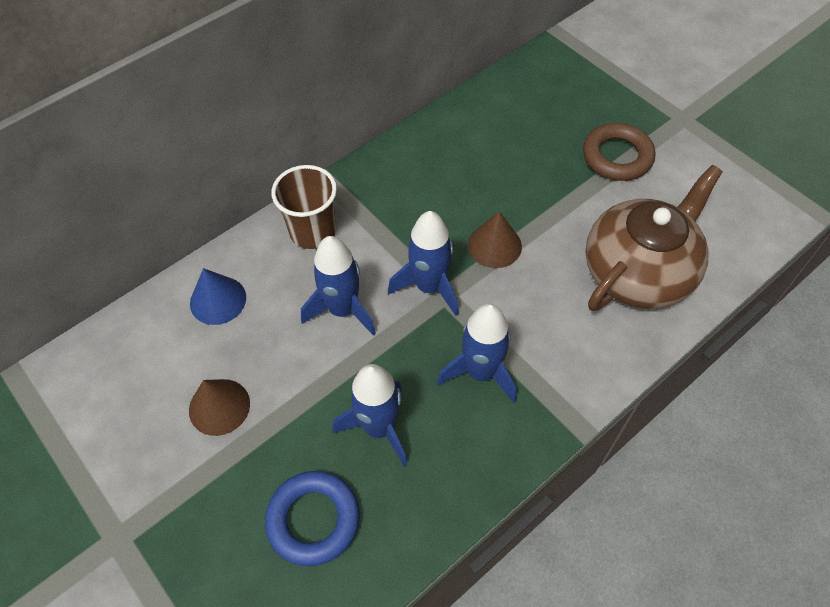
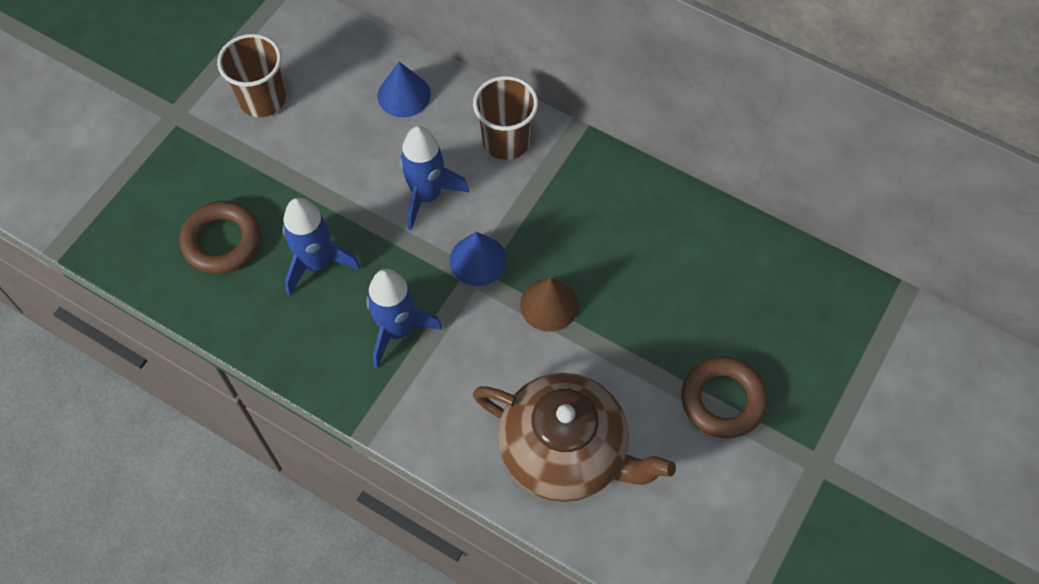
camera: 70 degrees right, 5 degrees up
brown cone [189,379,250,436] -> none
blue ring [265,471,360,567] -> brown ring [179,201,261,274]
blue rocket [388,211,459,316] -> blue cone [449,232,507,286]
none -> brown cup [217,34,286,117]

